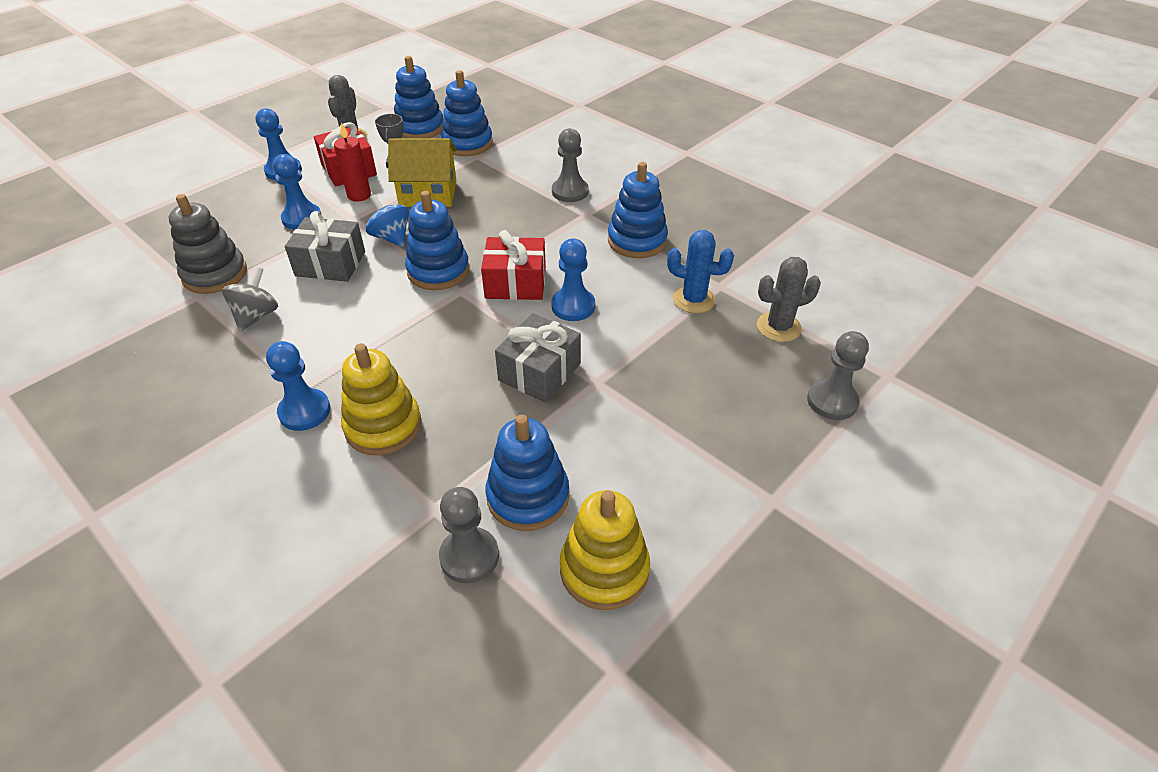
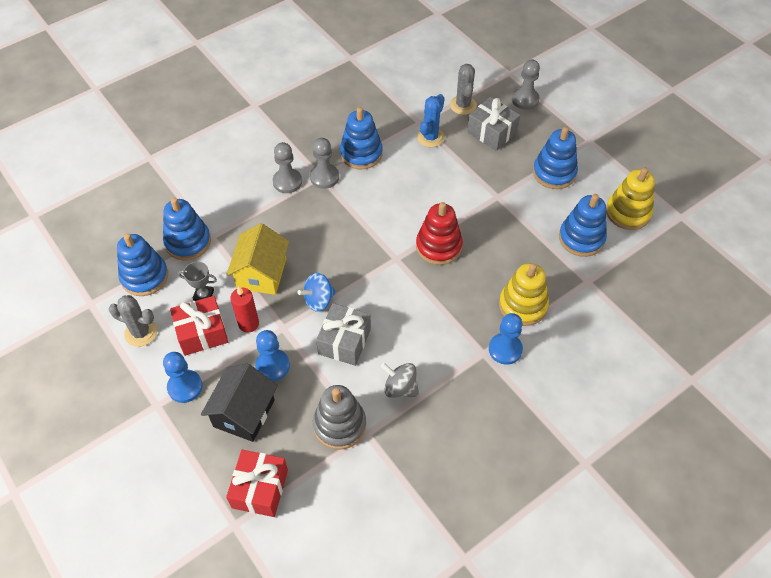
camera: 80 degrees left, 10 degrees up
blue stacking toy [405,191,469,290] -> blue stacking toy moved to [533,127,578,189]
grey pawn [439,487,499,583] -> grey pawn moved to [310,138,339,189]
red gift [481,230,546,300] -> red gift moved to [226,450,288,517]
grey gift [495,313,581,403] -> grey gift moved to [467,97,520,151]
blue pawn [551,239,595,321] -> none
none -> black house [201,364,278,442]
none -> red stacking toy [416,202,463,265]

